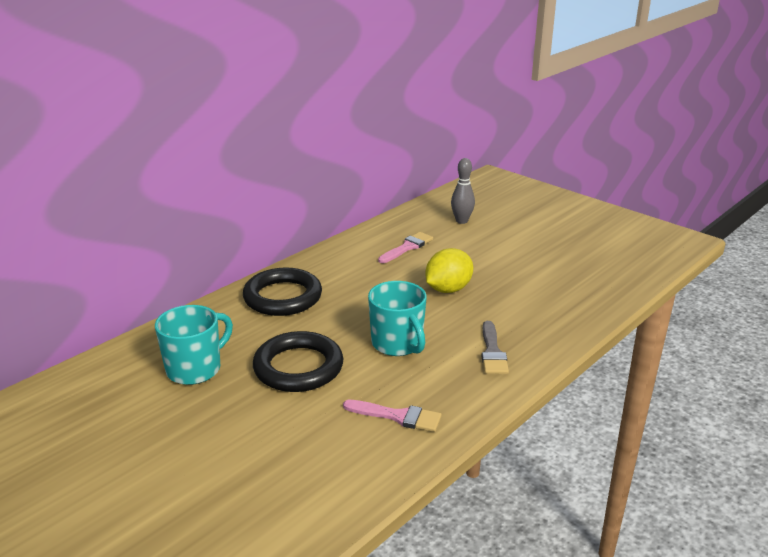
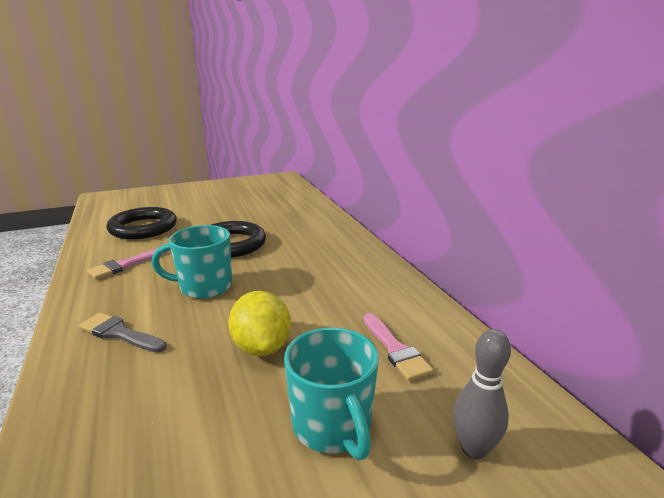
camera: 115 degrees right, 5 degrees down
turquoise mug [155,305,233,385] -> turquoise mug moved to [284,327,379,460]
black ring [243,268,322,316] -> black ring moved to [107,207,177,239]

